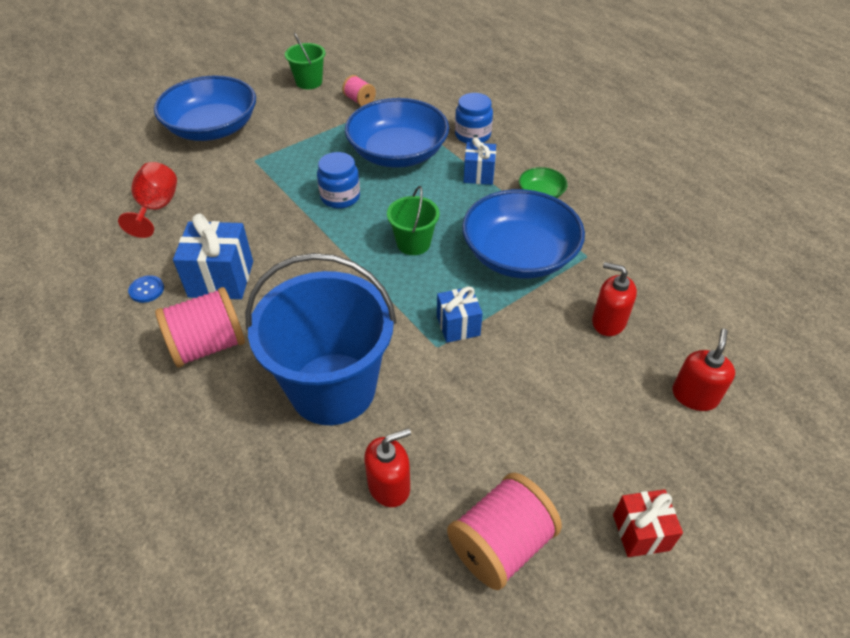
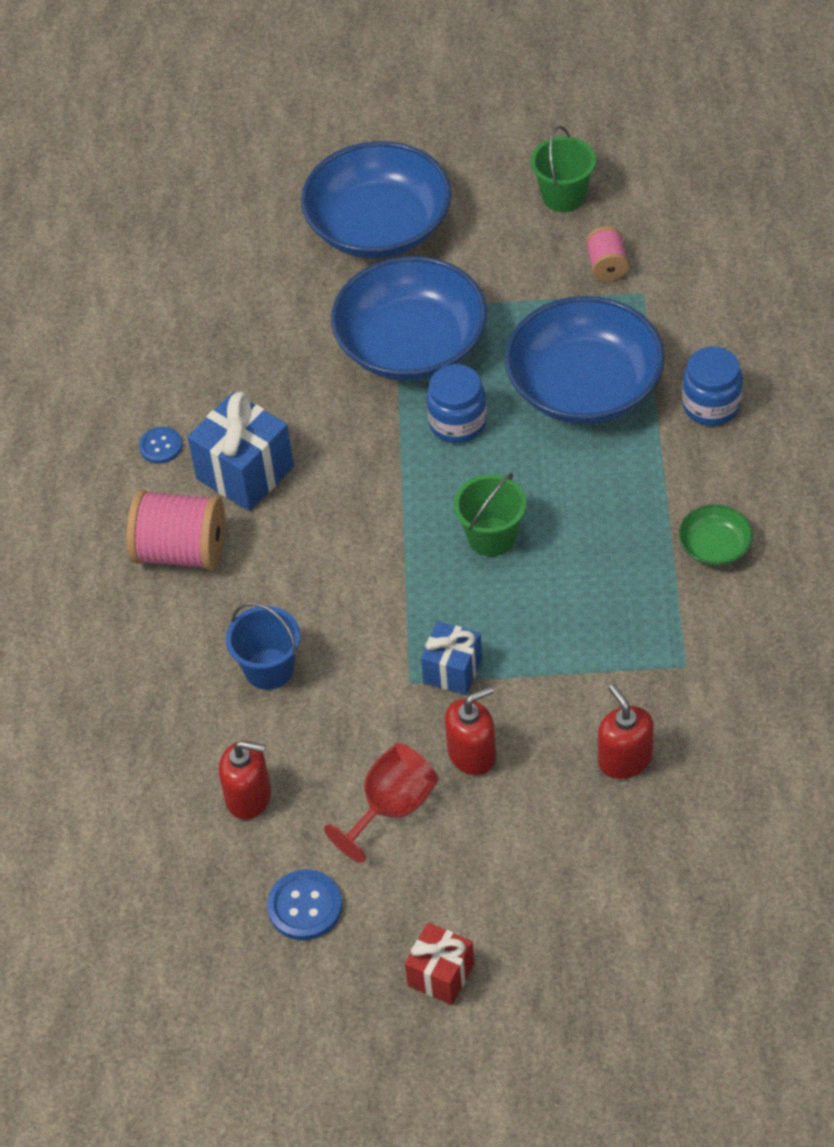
camera: 40 degrees right, 5 degrees up
red goblet [118,162,177,238] -> red goblet moved to [324,743,438,863]
blue bucket [245,253,396,425] -> blue bucket [226,602,300,690], size x0.47
pink spool [447,473,562,590] -> blue button [267,869,342,940]
blue bowl [462,189,585,278] -> blue bowl moved to [331,256,487,381]
blue gift [464,137,496,185] -> none
red soap dispenser [672,329,735,411] -> red soap dispenser moved to [445,686,496,775]

